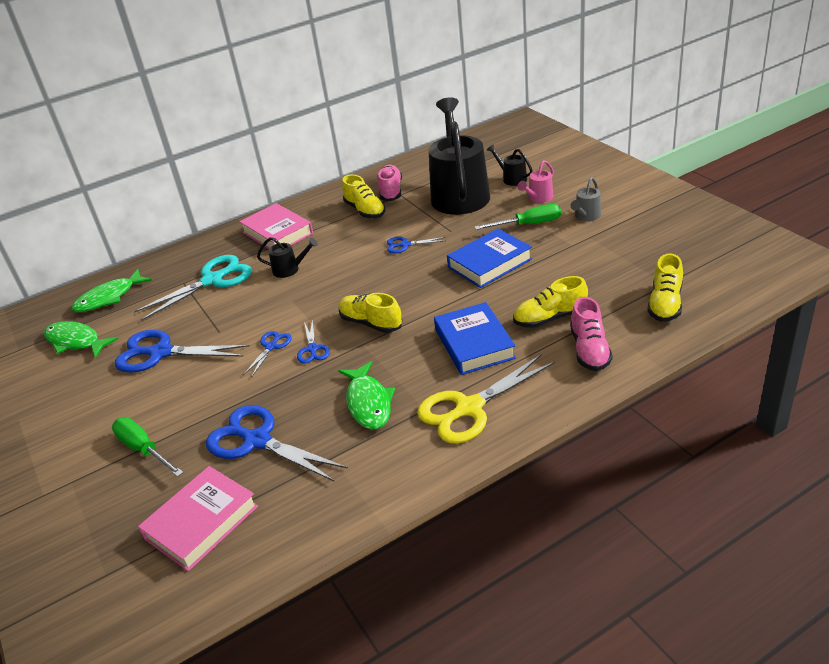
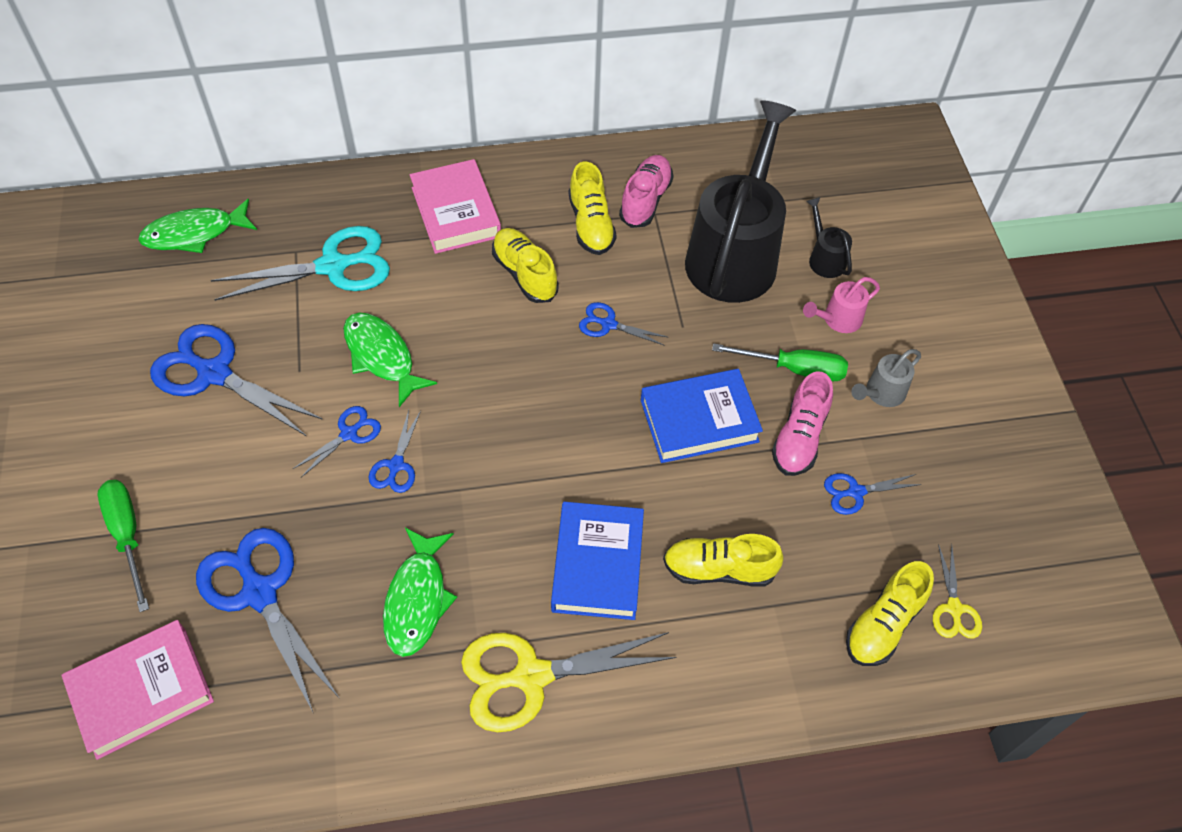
camera: 15 degrees right, 20 degrees up
green fish [44,321,118,358] -> green fish moved to [343,313,437,407]
black watering can [257,237,318,278] -> none
yellow shoe [339,293,403,333] -> yellow shoe moved to [492,228,559,303]
pink shoe [570,297,613,371] -> pink shoe moved to [772,371,833,476]
none -> blue scissors [824,473,921,515]
none -> yellow scissors [933,544,982,639]

